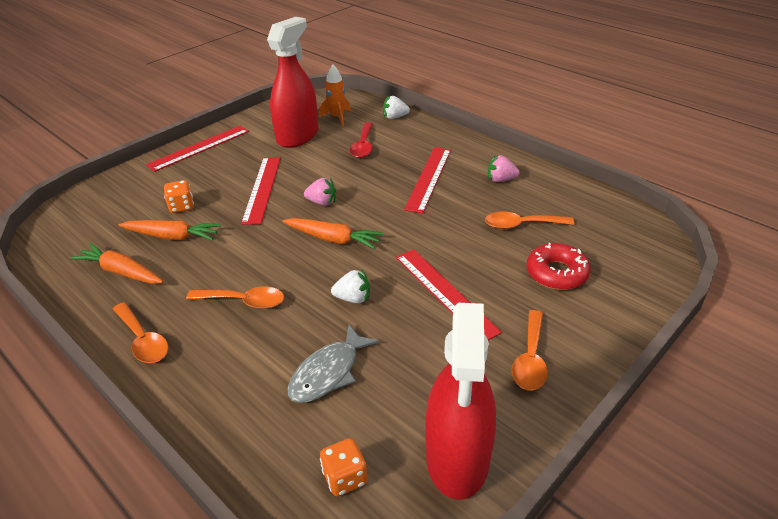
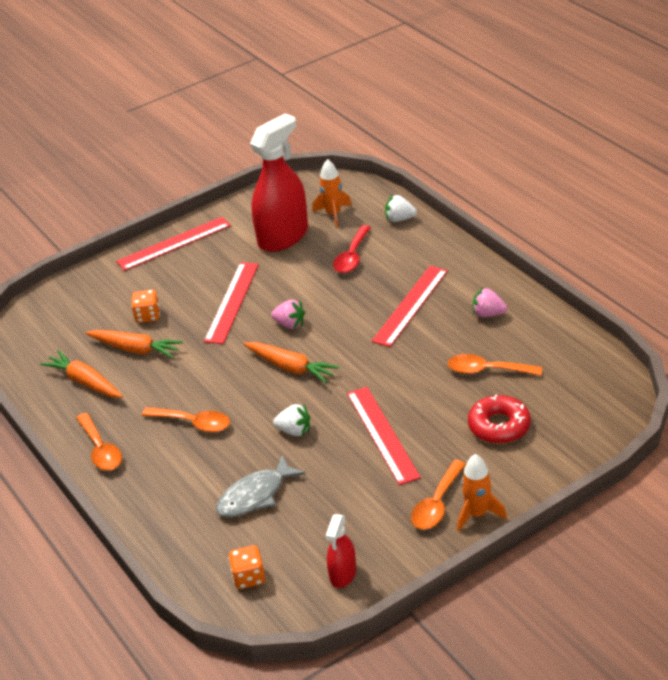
camera: 15 degrees right, 0 degrees up
red spray bottle [426,303,496,500] -> red spray bottle [326,514,356,588], size x0.48
none -> orange rocket [457,454,507,532]

